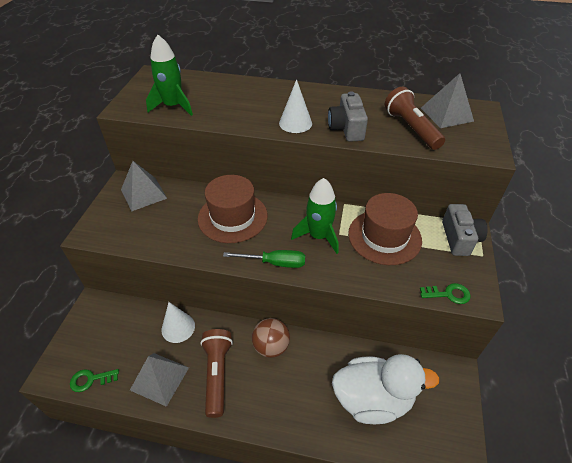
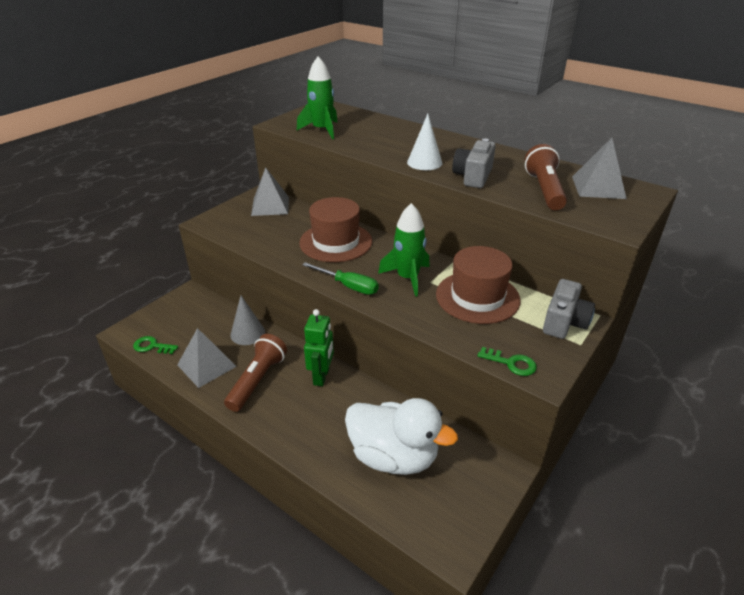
camera: 25 degrees right, 10 degrees down
white cone [161,302,195,343] -> grey cone [230,296,265,345]
brown ball [252,318,290,358] -> green robot [304,309,334,386]

